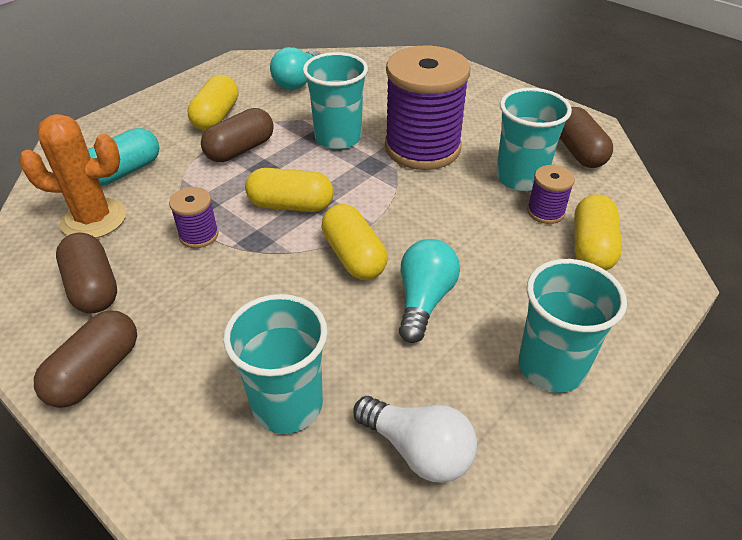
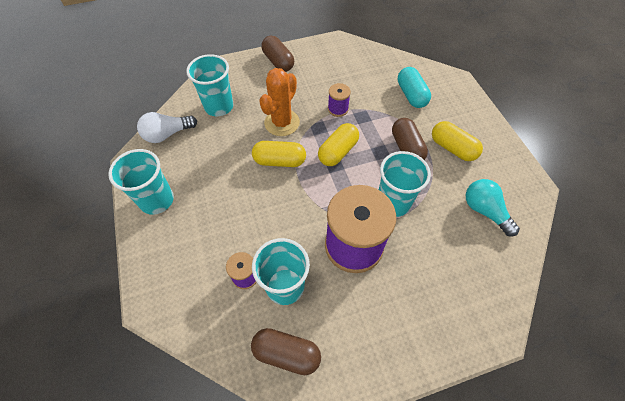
camera: 120 degrees right, 15 degrees up
orange cactus [19,114,126,238] -> orange cactus moved to [259,68,300,136]
brown capsule [56,233,117,313] -> none
turquoise light bulb [399,239,460,343] -> none
yellow capsule [574,194,622,270] -> none

